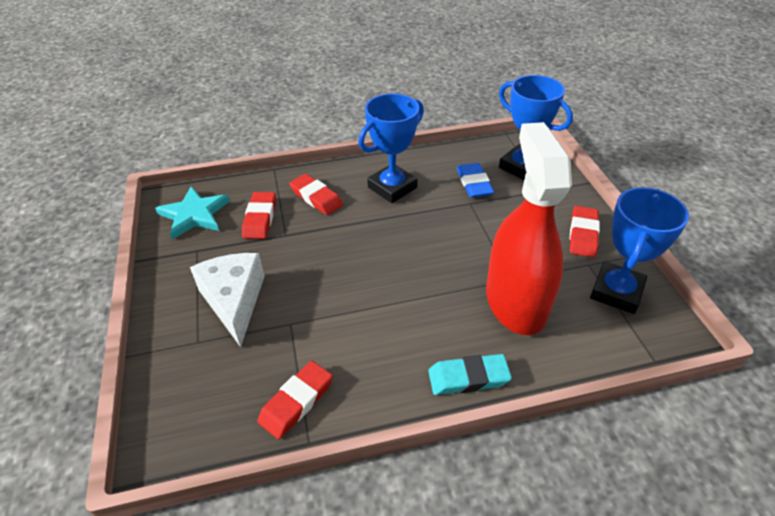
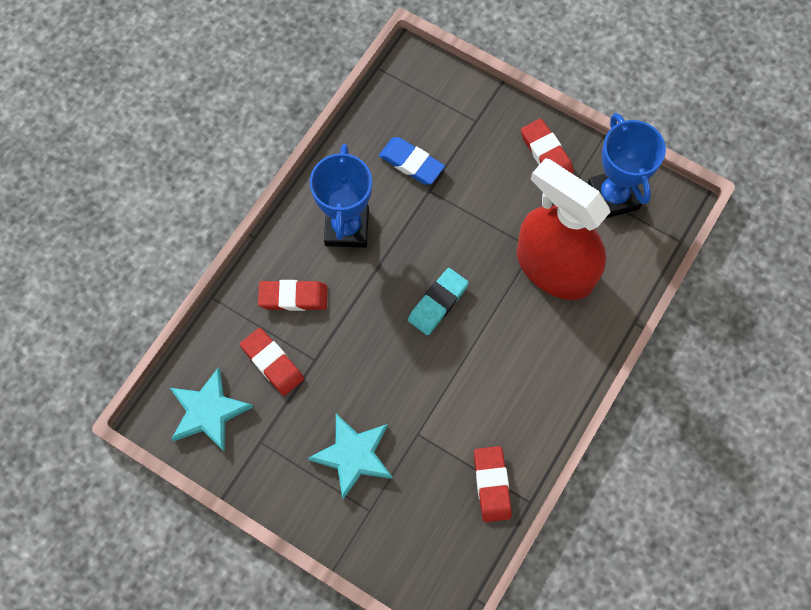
camera: 45 degrees left, 25 degrees up
white cheese [190,253,265,347] -> turquoise star [308,413,393,500]
turquoise eraser [428,354,512,395] -> turquoise eraser moved to [408,268,469,335]
blue trophy [499,75,573,180] -> none

